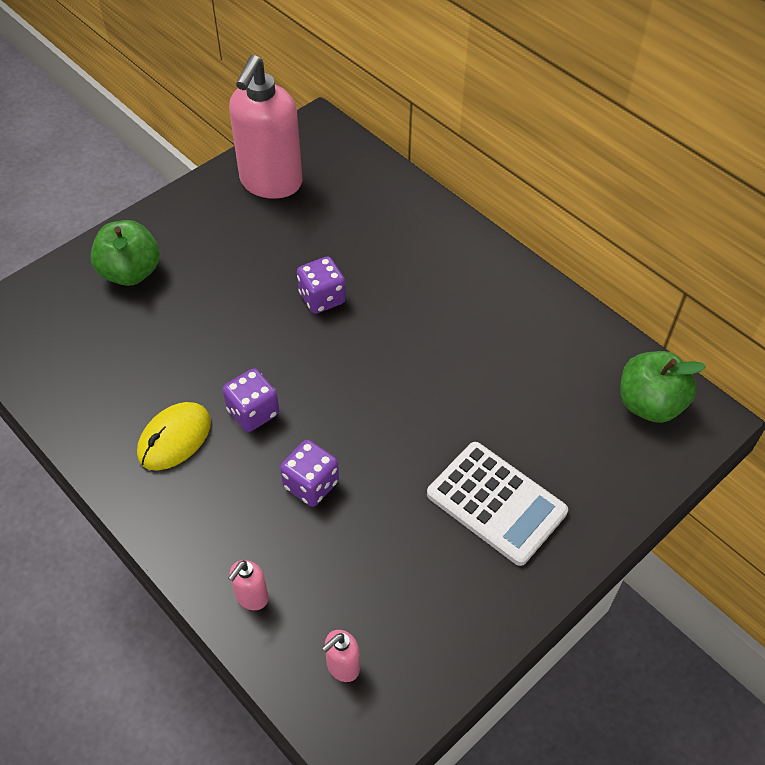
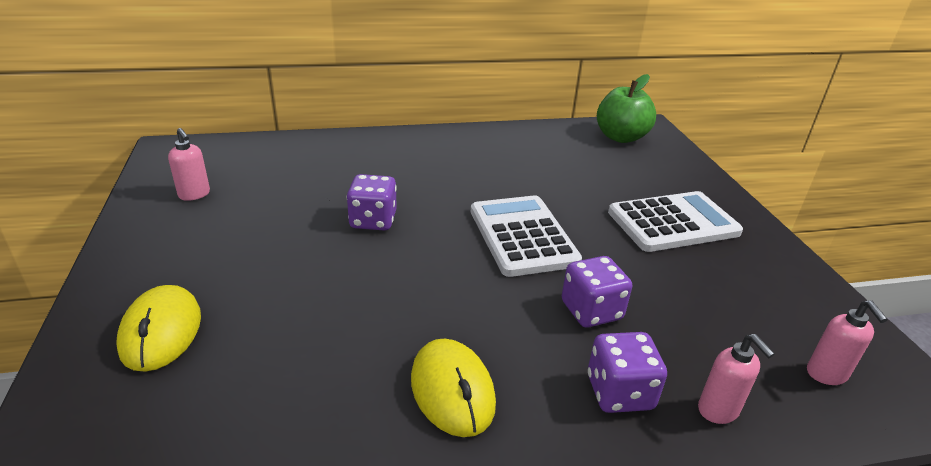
camera: 60 degrees left, 20 degrees down
green apple [91,220,160,286] -> yellow mouse [116,285,201,372]
purple dice [222,368,279,432] -> purple dice moved to [588,332,667,413]
pink soap dispenser [229,55,303,199] -> pink soap dispenser [168,128,210,201], size x0.41
none -> white calculator [471,195,582,277]

